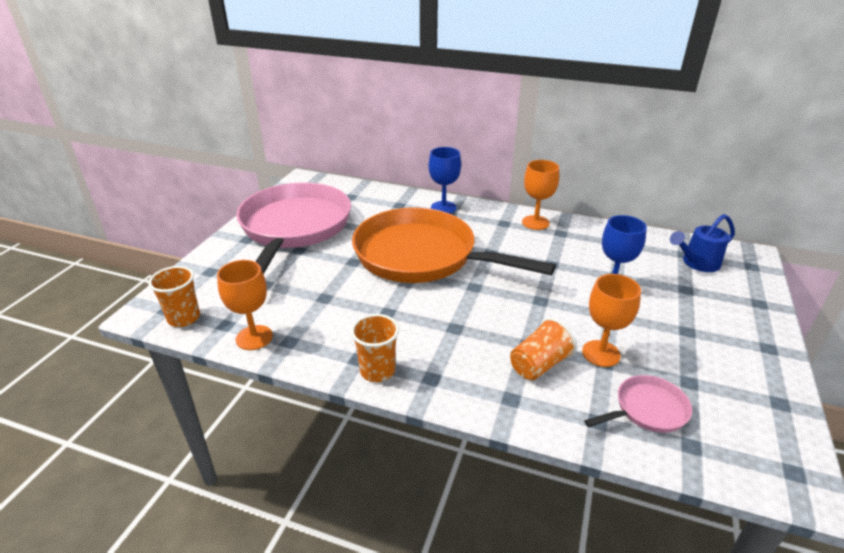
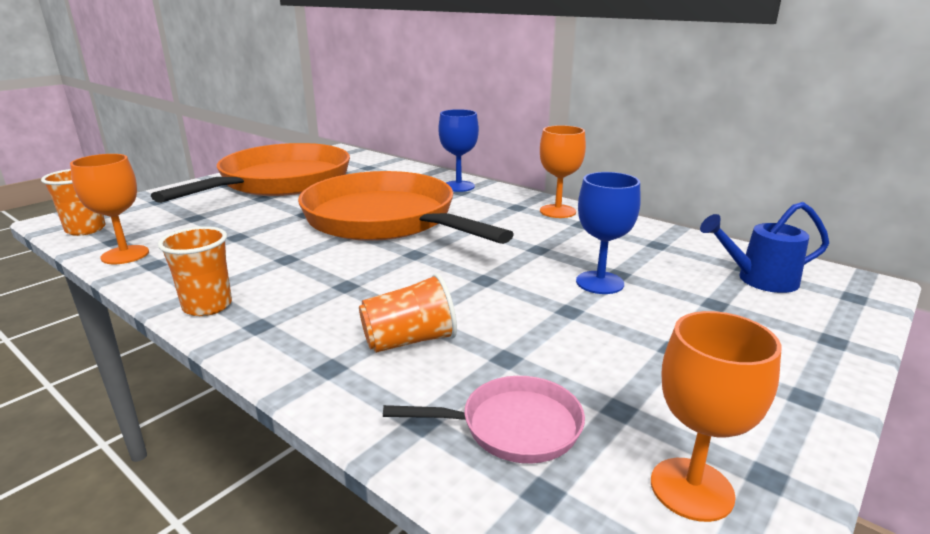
camera: 20 degrees right, 10 degrees down
pink pan [236,182,351,274] -> orange pan [151,143,350,203]
orange goblet [582,274,641,367] -> orange goblet moved to [651,311,782,522]

